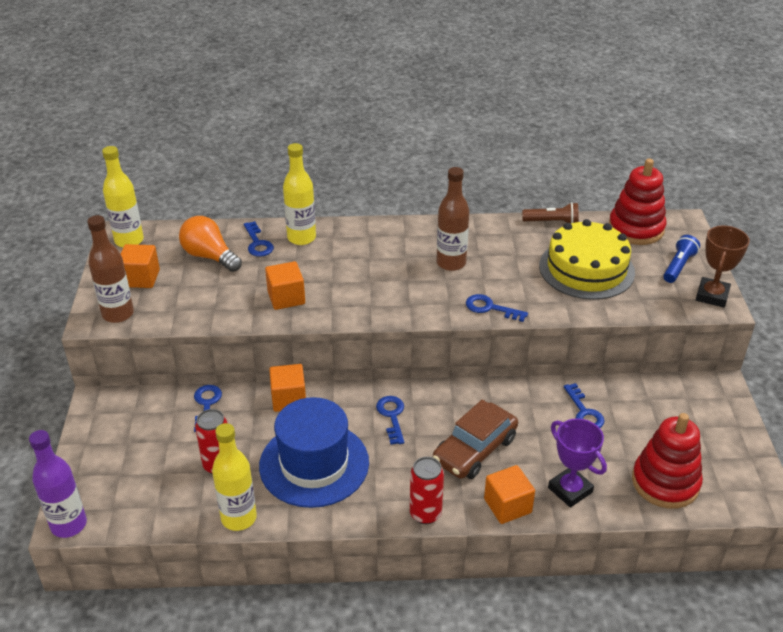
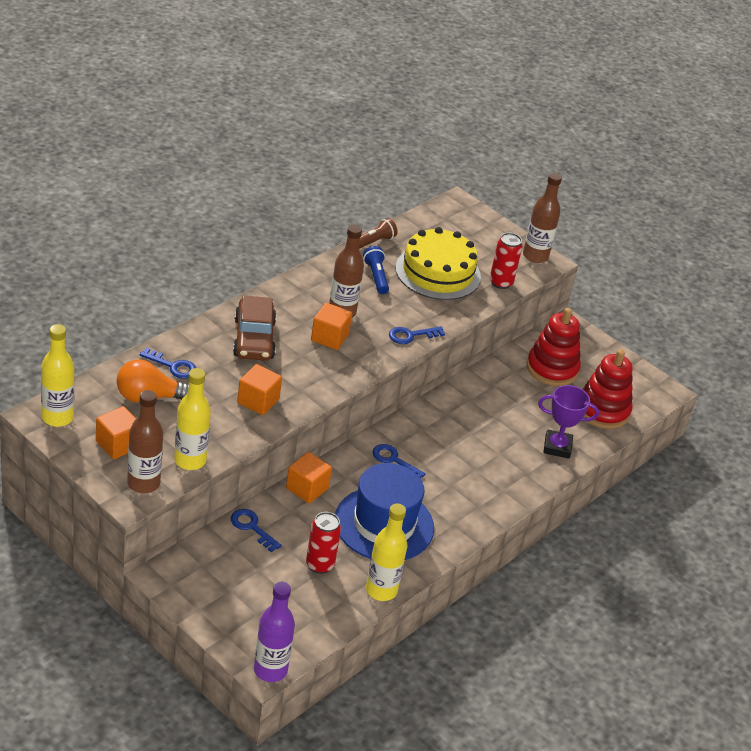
camera: 50 degrees left, 0 degrees up
yellow bottle [283,143,316,245] -> yellow bottle moved to [174,368,211,470]
red can [410,457,444,524] -> red can moved to [490,233,522,289]
brown car [433,400,518,479] -> brown car moved to [233,296,276,361]
orange cube [484,465,535,524] -> orange cube moved to [311,303,352,350]
blue key [564,383,605,428] -> none
red stacking toy [609,158,666,245] -> red stacking toy moved to [526,308,581,386]
blue flashlight [663,235,700,283] -> blue flashlight moved to [363,246,389,294]
brown trophy [696,226,750,308] -> brown bottle [523,173,562,263]

